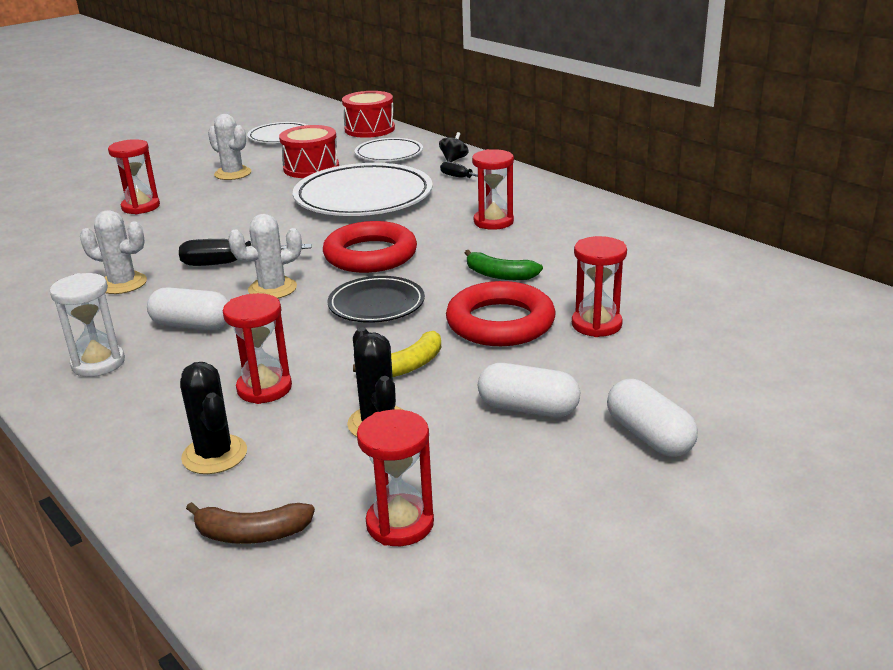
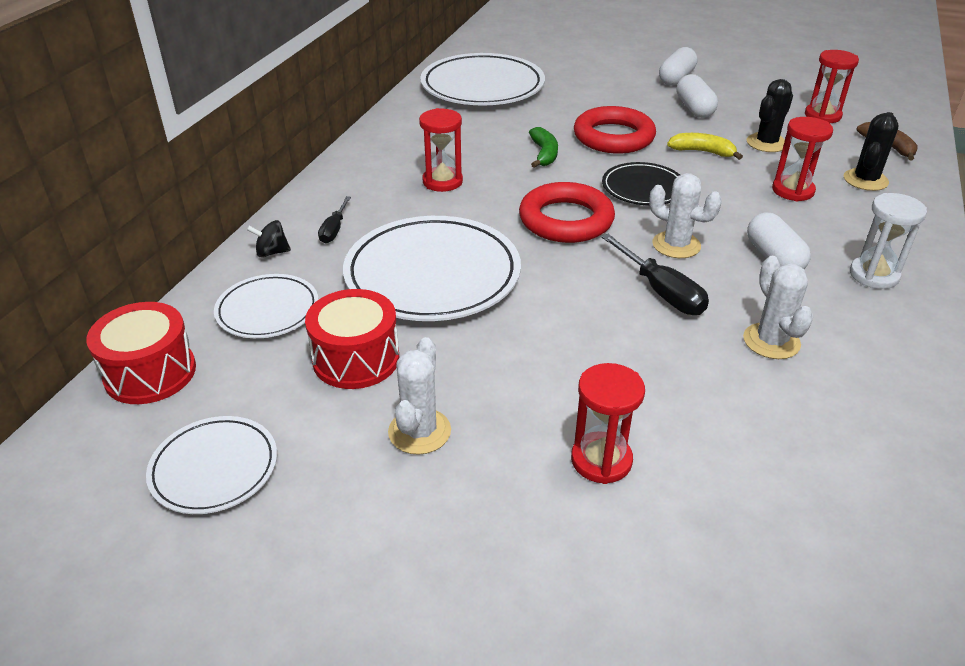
camera: 120 degrees left, 10 degrees up
red hourglass [572,236,627,337] -> none
none -> white plate [420,53,545,105]

